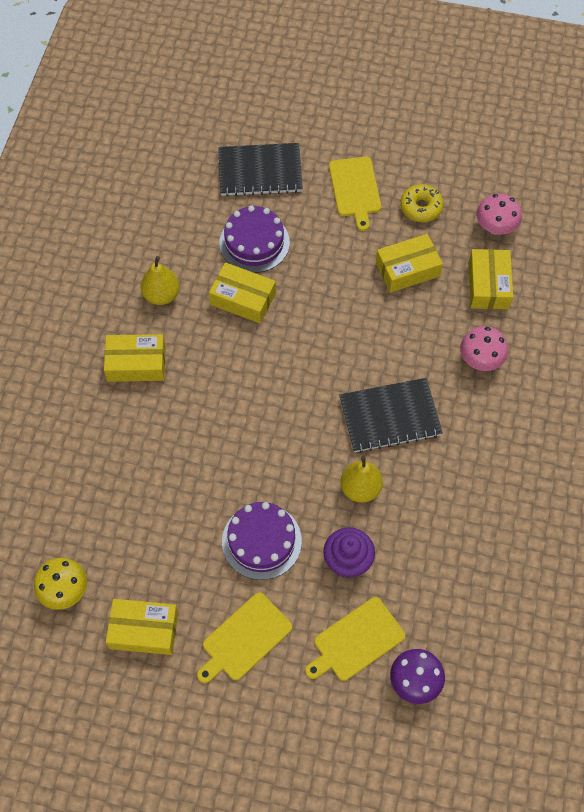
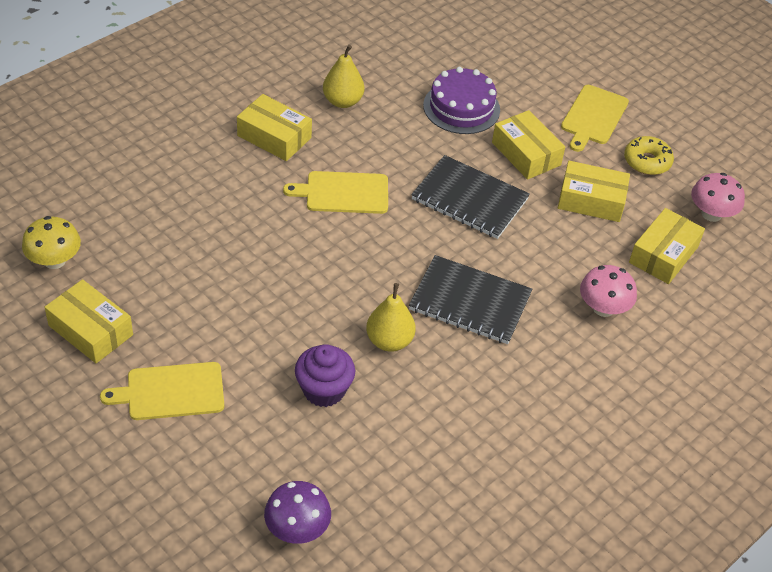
camera: 30 degrees right, 15 degrees down
yellow box [209,262,276,323] -> yellow box moved to [492,110,565,180]
black notebook [218,143,303,197] -> black notebook moved to [411,155,530,239]
purple cake [222,502,302,580] -> none
yellow cutting board [305,597,405,681] -> yellow cutting board moved to [283,171,388,214]

